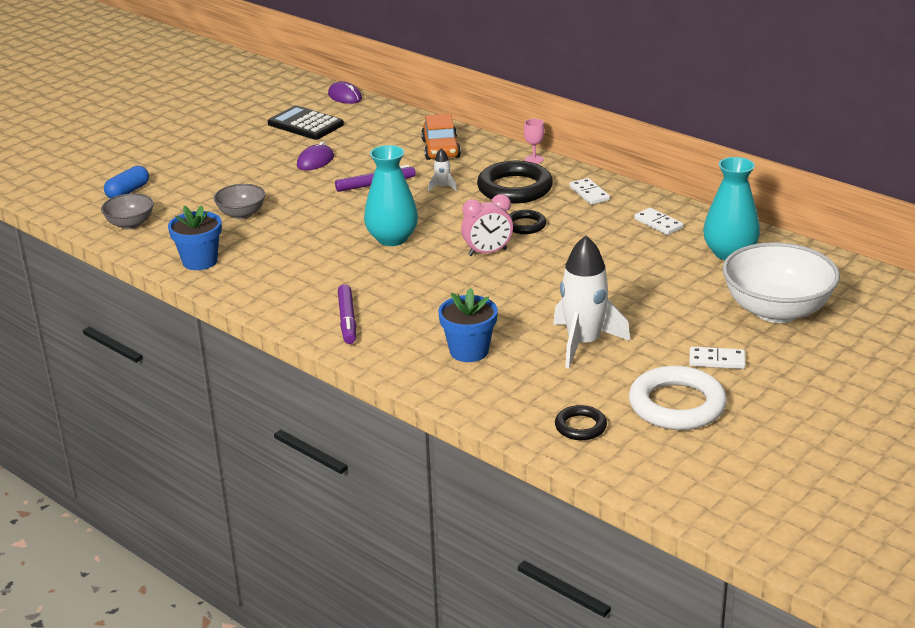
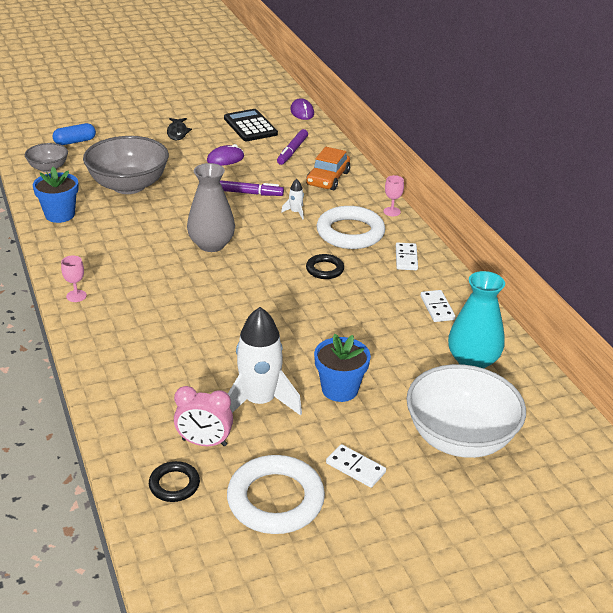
camera: 25 degrees right, 5 degrees up
grey bowl [214,184,265,219] -> grey bowl [83,136,169,194], size x1.93
purple marker [338,284,356,344] -> purple marker moved to [277,129,308,165]
turquoise vase [364,145,418,246] -> grey vase [187,163,235,252]
blue flower pot [438,288,498,362] -> blue flower pot moved to [314,334,371,402]
pink clock [461,194,513,256] -> pink clock moved to [174,386,233,446]
black ring [477,161,553,204] -> white ring [317,206,385,249]
none -> pink goblet [61,256,87,302]
none -> black fish [167,118,192,141]

